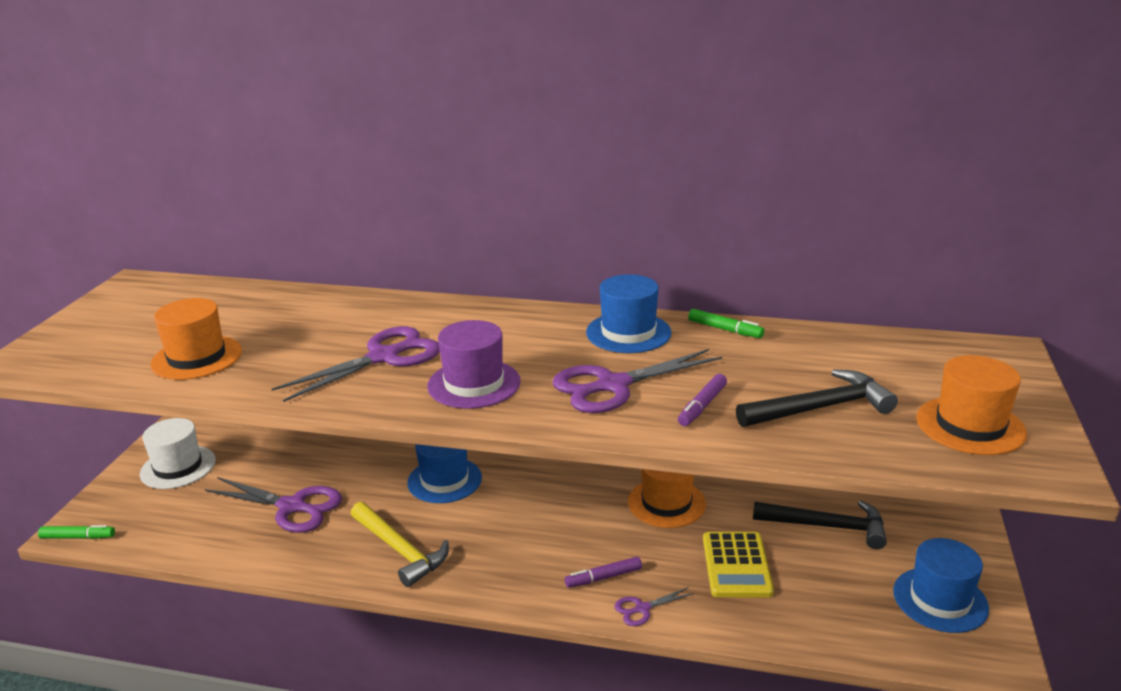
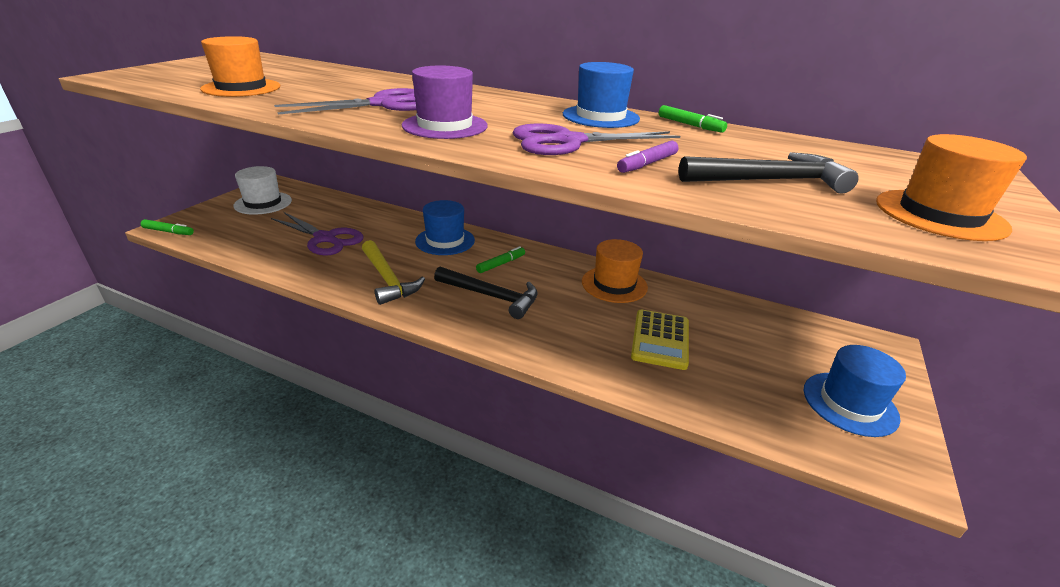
camera: 10 degrees right, 5 degrees up
purple marker [565,557,642,588] -> none
purple scissors [614,587,694,626] -> none
black hammer [753,500,887,550] -> black hammer moved to [434,266,538,319]
none -> green marker [476,246,525,273]

